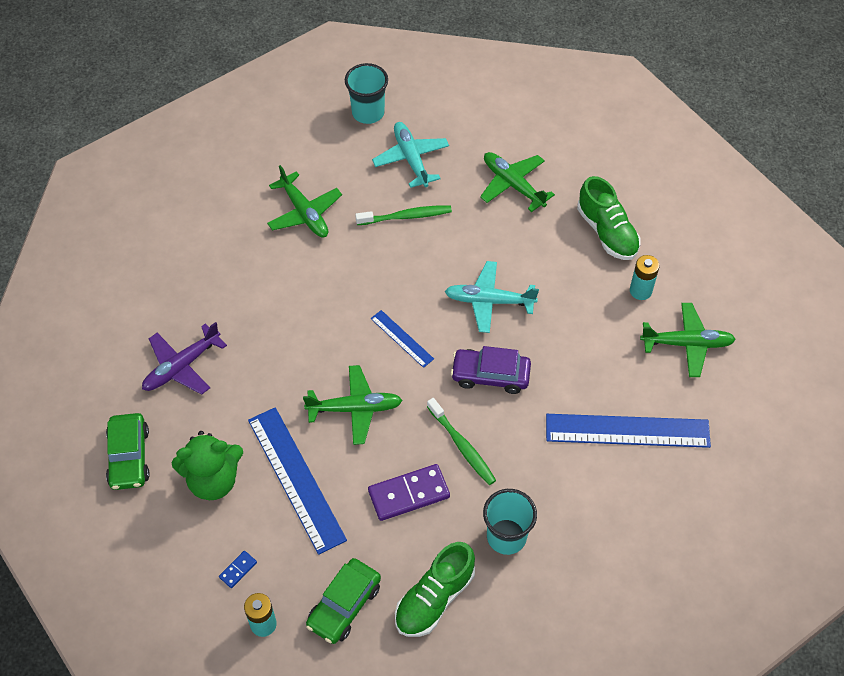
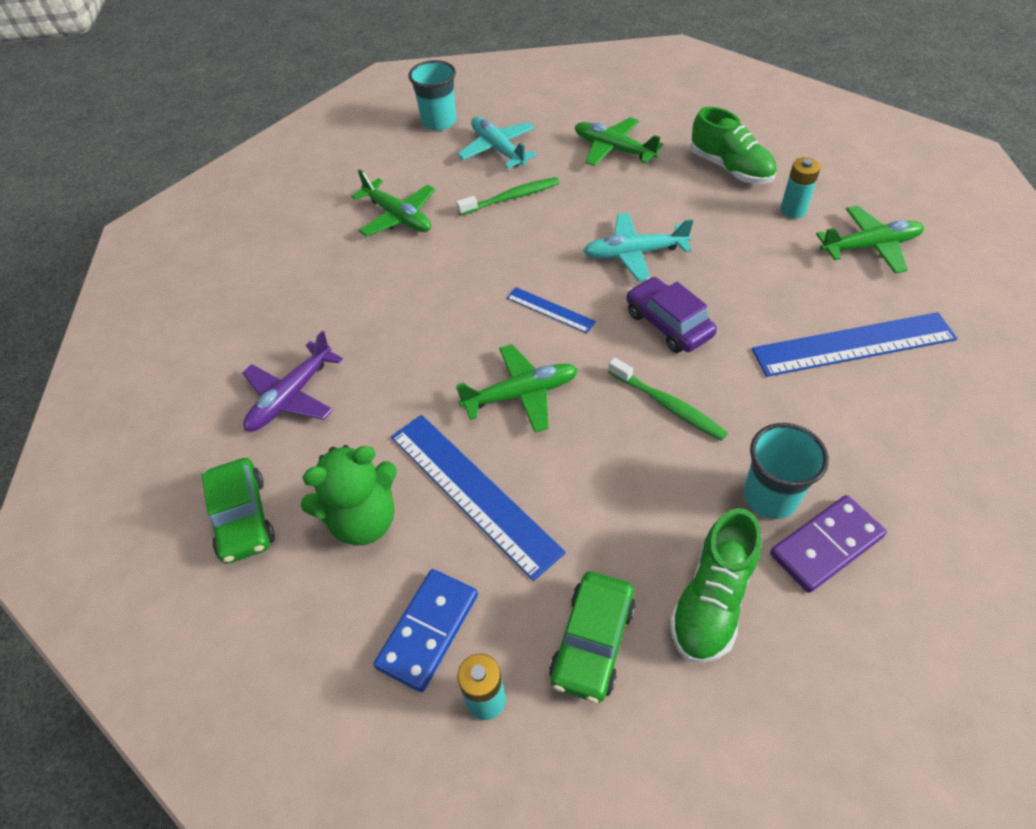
camera: 10 degrees left, 5 degrees down
blue domino [219,551,257,588] -> blue domino [374,569,478,692], size x2.11
purple domino [368,464,450,521] -> purple domino moved to [770,495,887,593]
purple car [451,346,531,394] -> purple car turned 60 degrees clockwise [626,277,717,353]

